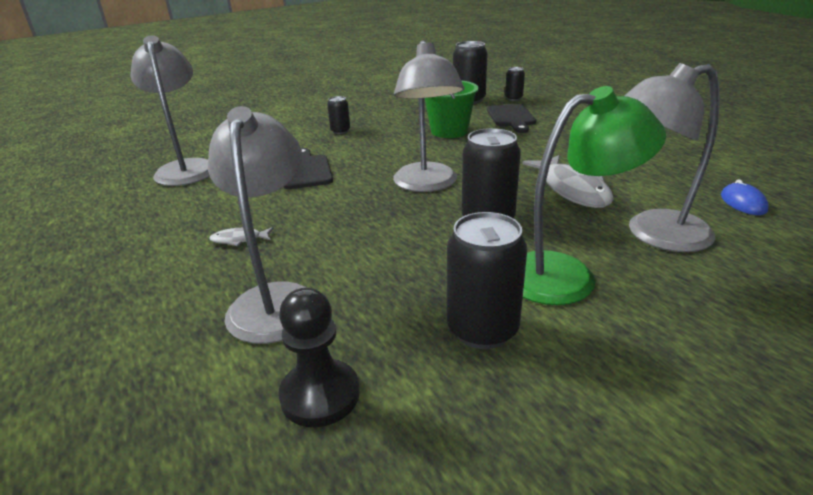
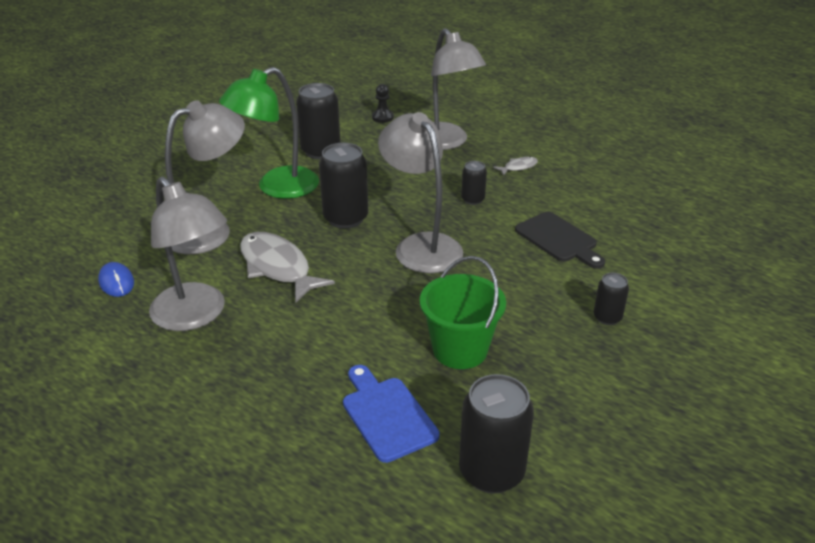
camera: 155 degrees right, 5 degrees up
grey lamp [131,35,210,186] -> grey lamp moved to [149,176,227,331]
black pawn [278,288,360,427] -> black pawn [372,84,394,123], size x0.60
black cutting board [487,104,536,133] -> blue cutting board [343,365,440,463]
black can [505,67,525,101] -> black can moved to [461,161,487,205]

